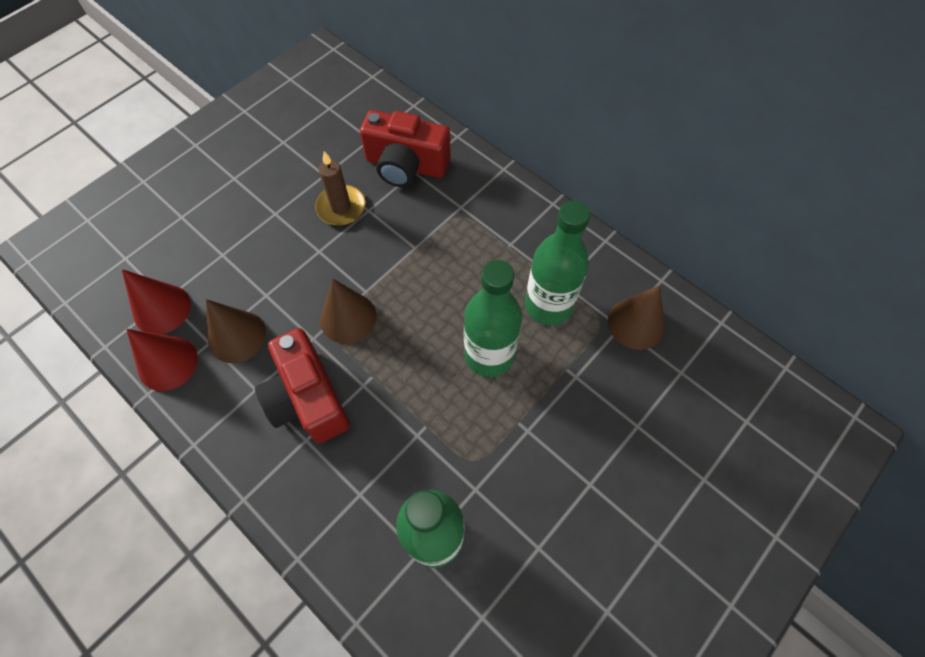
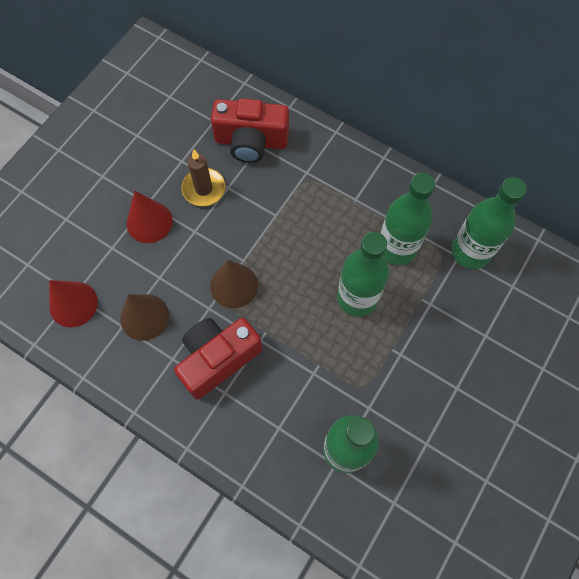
camera: 10 degrees left, 5 degrees up
red cone [126,329,198,391] -> red cone moved to [127,191,173,243]
red camera [255,328,350,443] -> red camera turned 90 degrees clockwise [174,318,262,399]
brown cone [608,285,665,350] -> green bottle [451,177,527,269]

